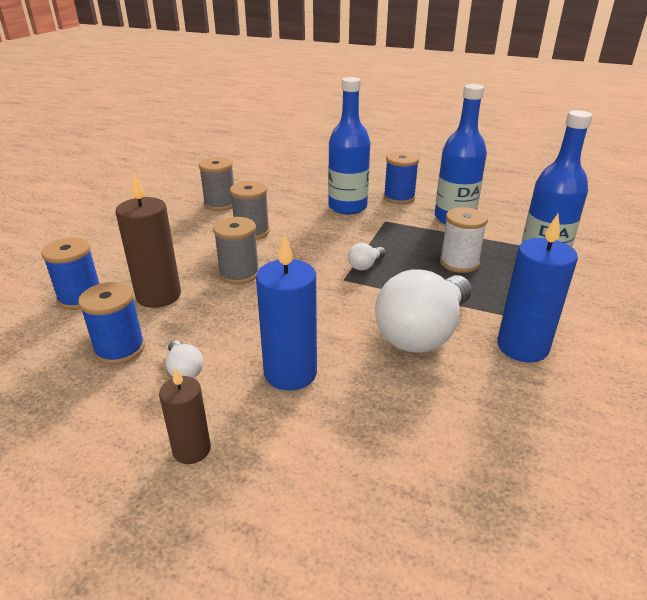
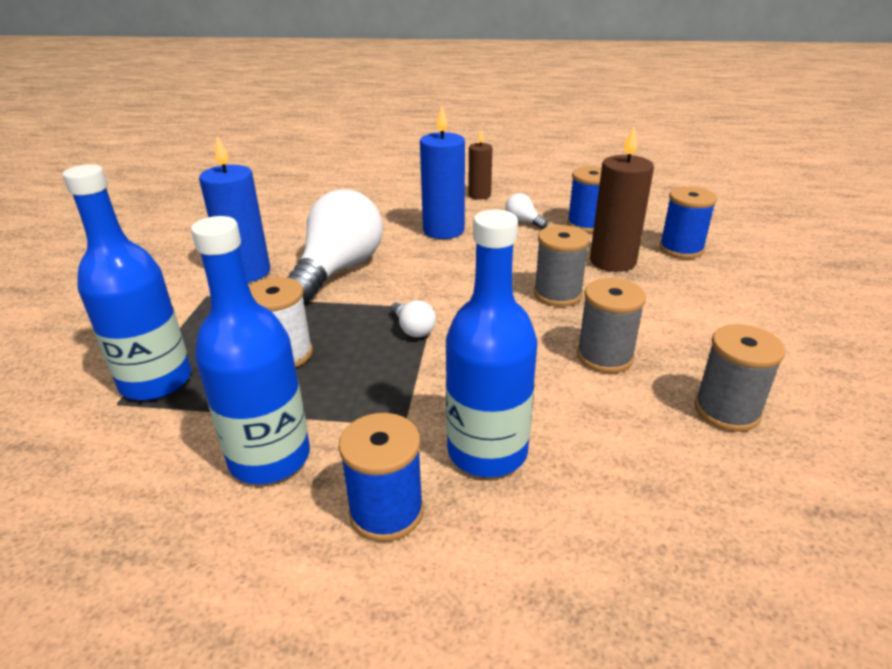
camera: 165 degrees right, 0 degrees up
white light bulb [348,243,386,271] -> white light bulb turned 120 degrees clockwise [391,300,436,337]

